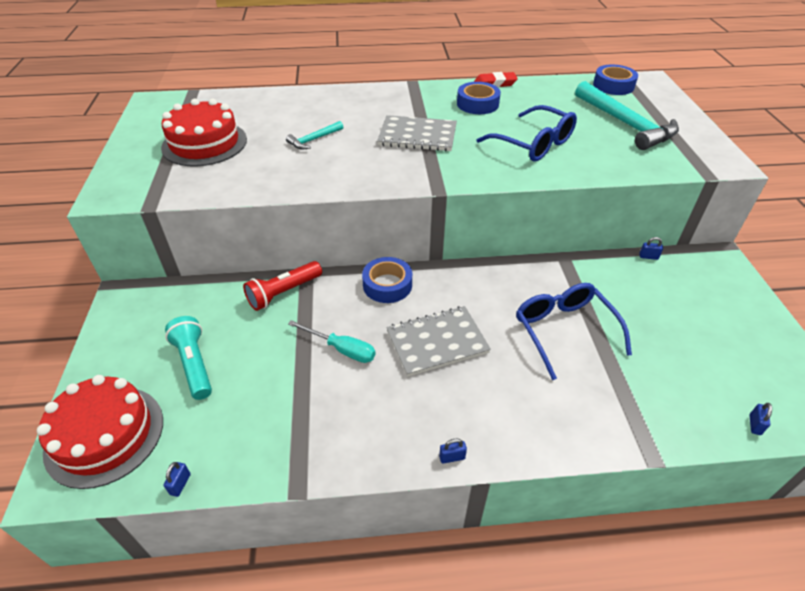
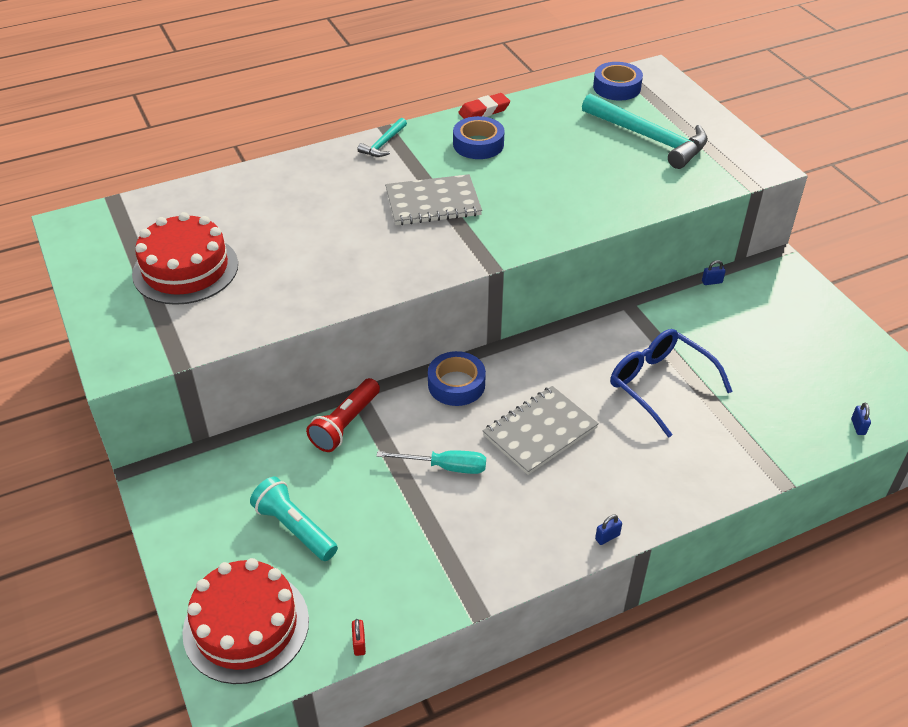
camera: 20 degrees left, 0 degrees up
blue padlock [164,462,191,497] -> red padlock [352,619,366,656]
turquoise hammer [286,121,343,149] -> turquoise hammer moved to [357,118,407,157]
blue glasses [477,105,577,161] -> none

